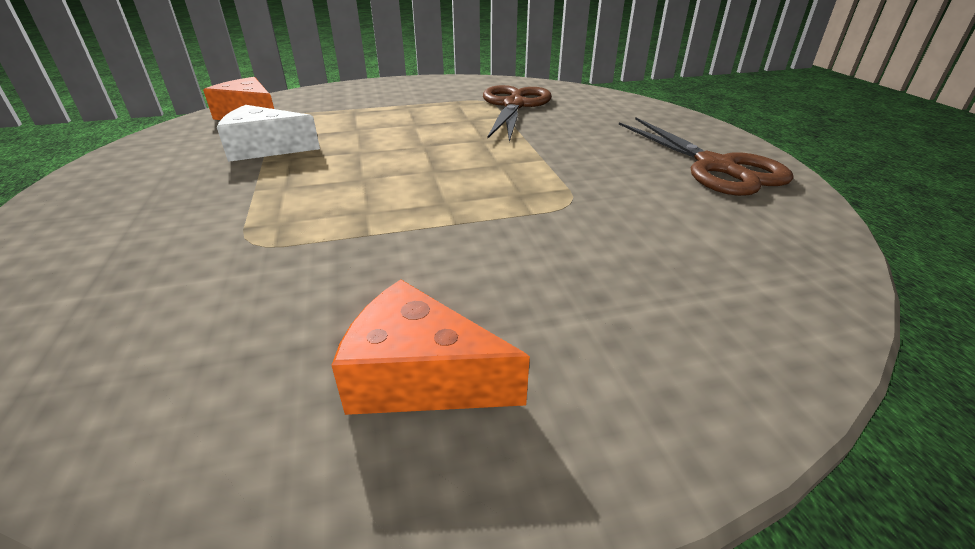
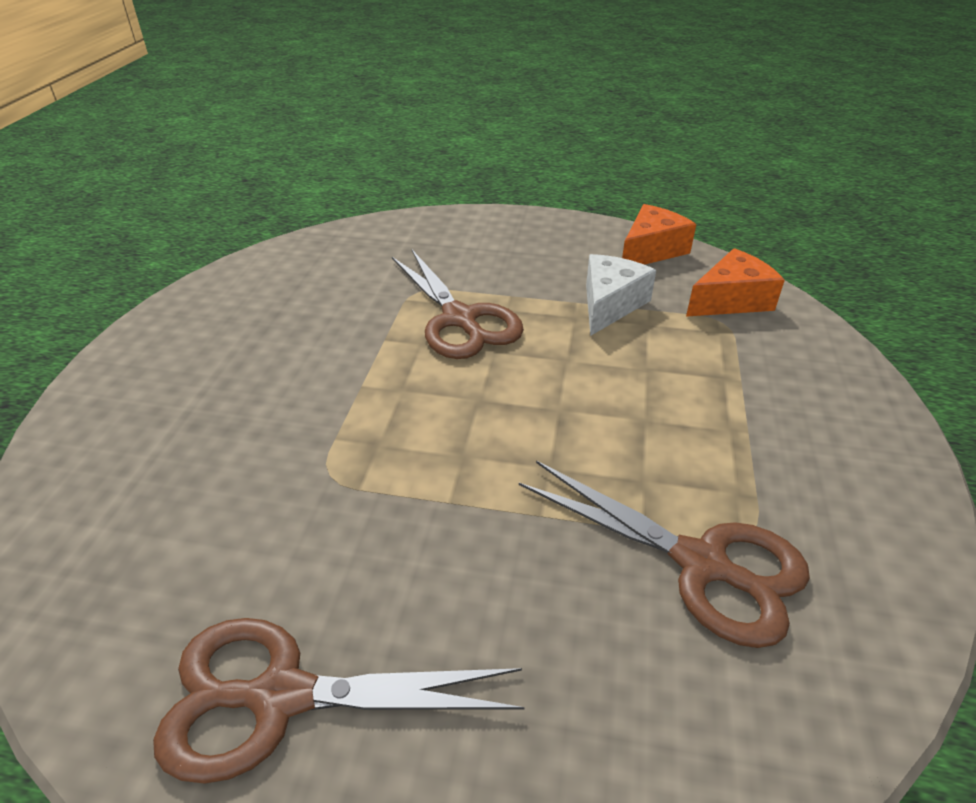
camera: 115 degrees right, 5 degrees up
orange cheese [331,279,530,415] -> orange cheese moved to [622,204,696,265]
none -> brown scissors [392,250,524,359]

